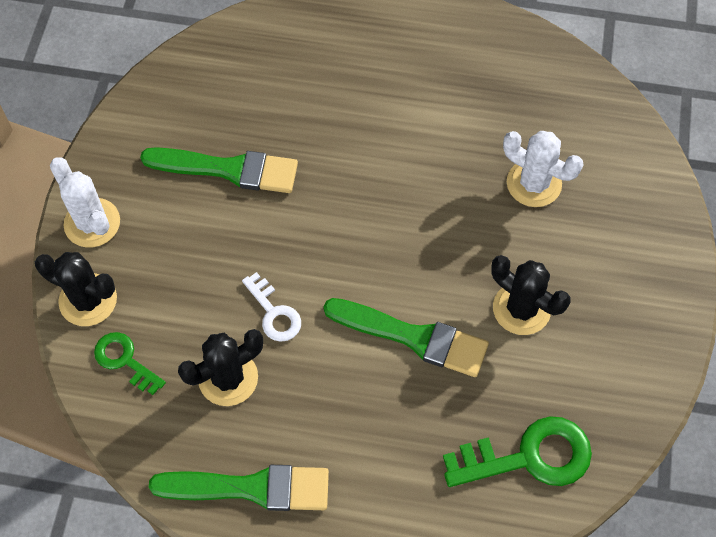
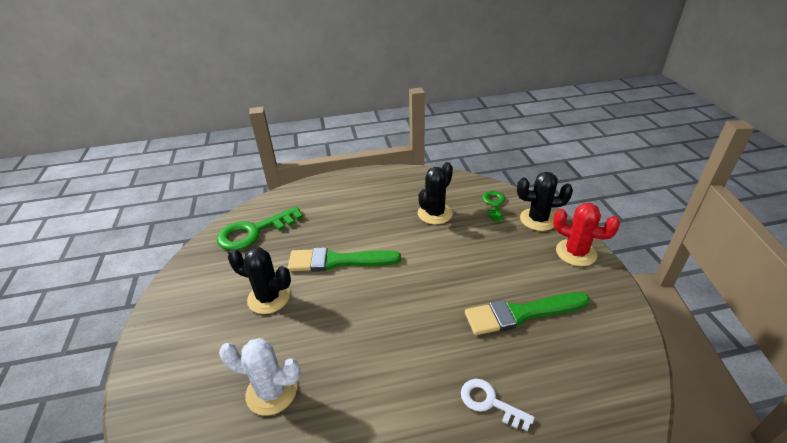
camera: 160 degrees right, 25 degrees down
white cactus [50,157,120,247] -> red cactus [553,203,620,266]
green key [94,332,166,395] -> green key turned 105 degrees counterclockwise [482,191,505,222]
green brush [149,465,329,511] -> none
white key [242,272,301,342] -> white key moved to [461,379,535,431]

